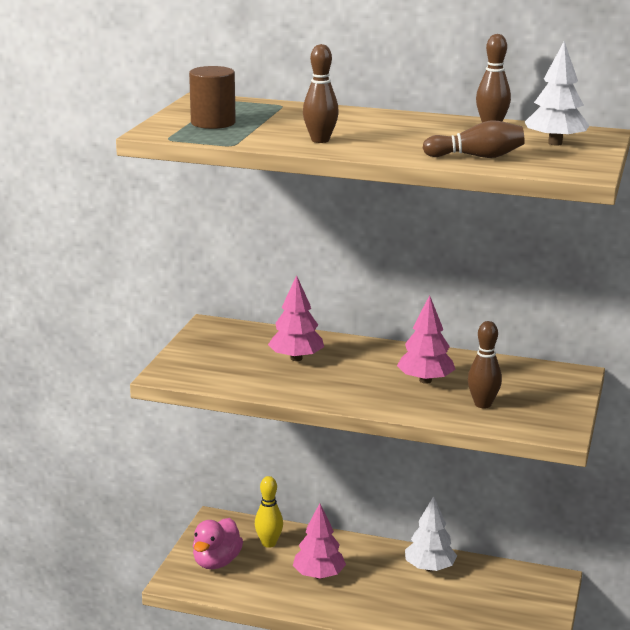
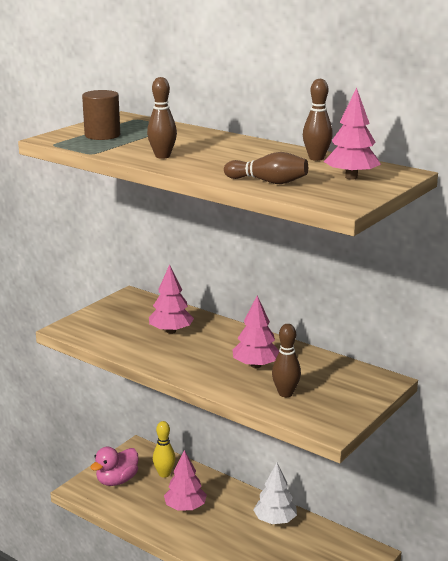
camera: 20 degrees right, 0 degrees up
white tree [525,41,590,146] -> pink tree [324,88,381,179]

